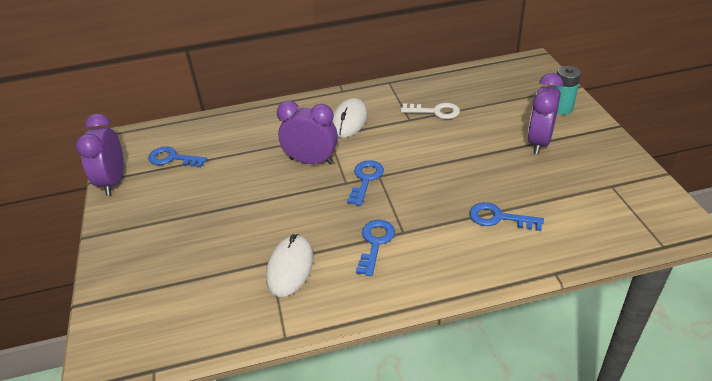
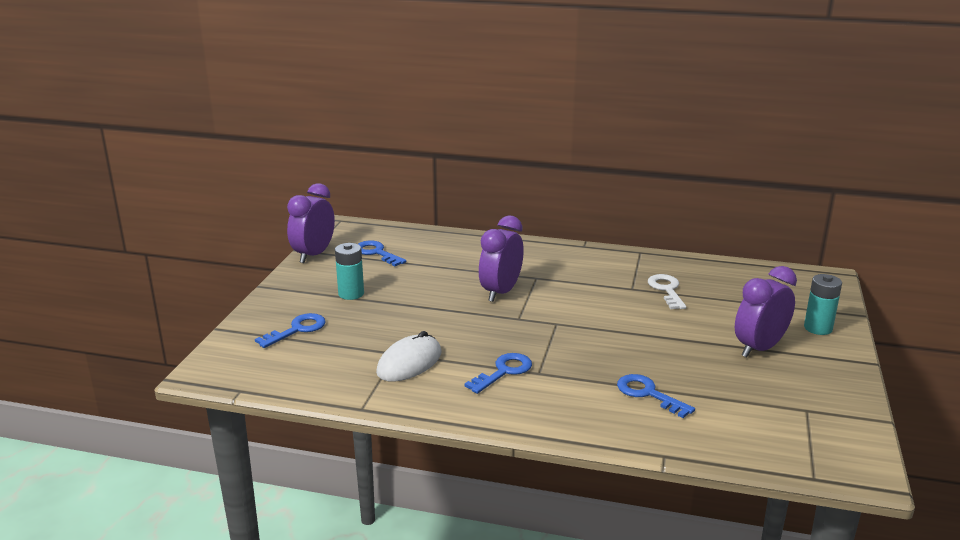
camera: 25 degrees right, 15 degrees down
purple clock [277,101,338,164] -> purple clock turned 105 degrees counterclockwise [479,215,524,302]
white mouse [332,98,368,138] -> none
blue key [347,160,384,206] -> blue key moved to [255,313,326,348]
white key [401,103,460,119] -> white key turned 135 degrees counterclockwise [648,274,686,309]
none -> turquoise battery [335,243,364,300]

